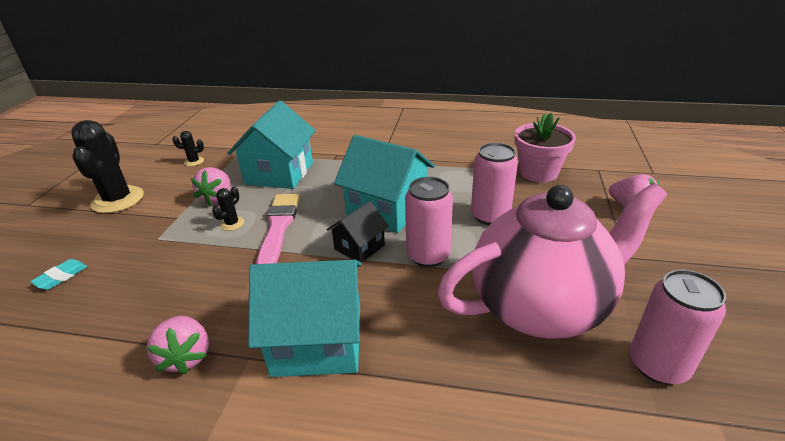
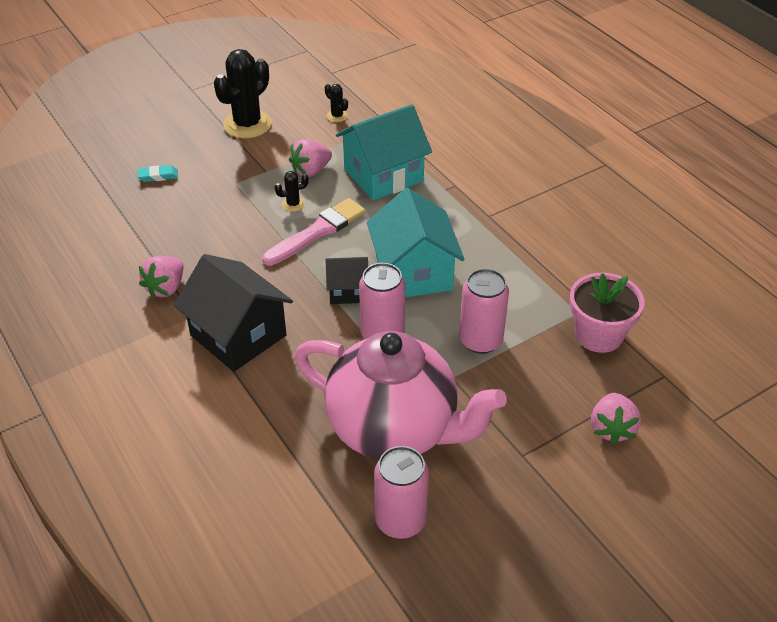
camera: 45 degrees right, 10 degrees up
turquoise house [248,260,362,377] -> black house [174,254,293,372]

